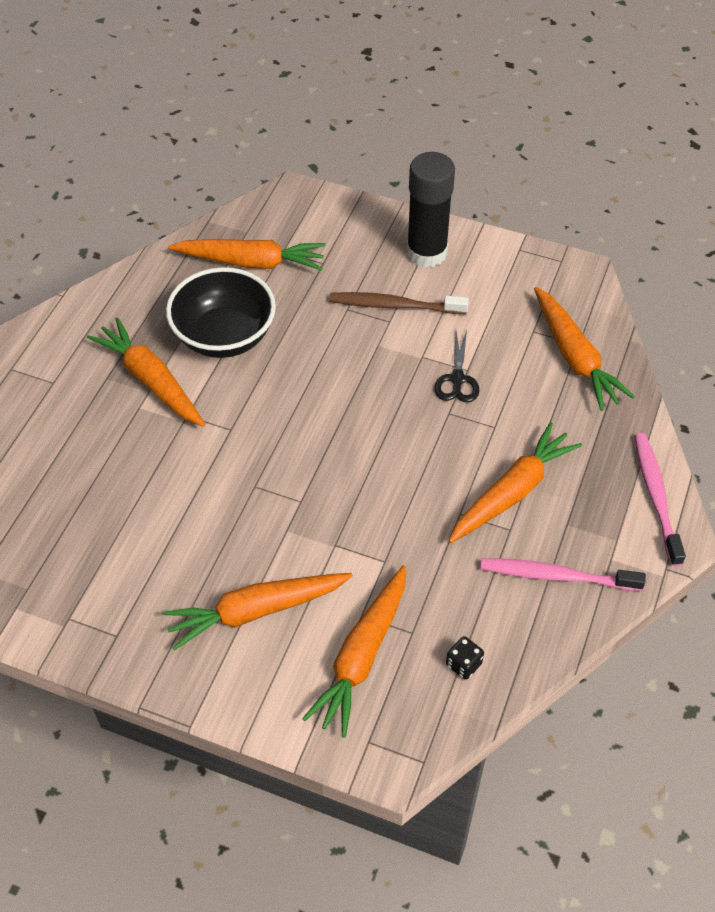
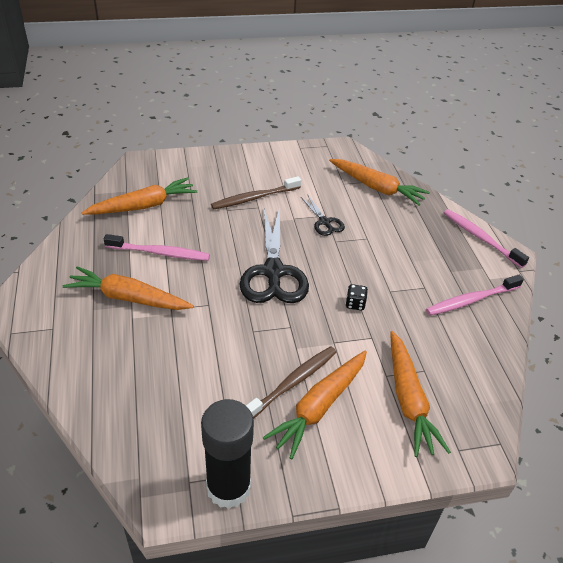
camera: 35 degrees left, 10 degrees down
black bowl [166,267,276,358] -> pink toothbrush [104,234,210,261]
black glue stick [407,152,455,268] -> black glue stick moved to [201,399,254,509]
black dice [446,636,484,680] -> black dice moved to [346,284,368,311]
orange carrot [449,422,582,543] -> none
none -> black scissors [240,207,309,303]
none -> brown toothbrush [246,346,337,419]

